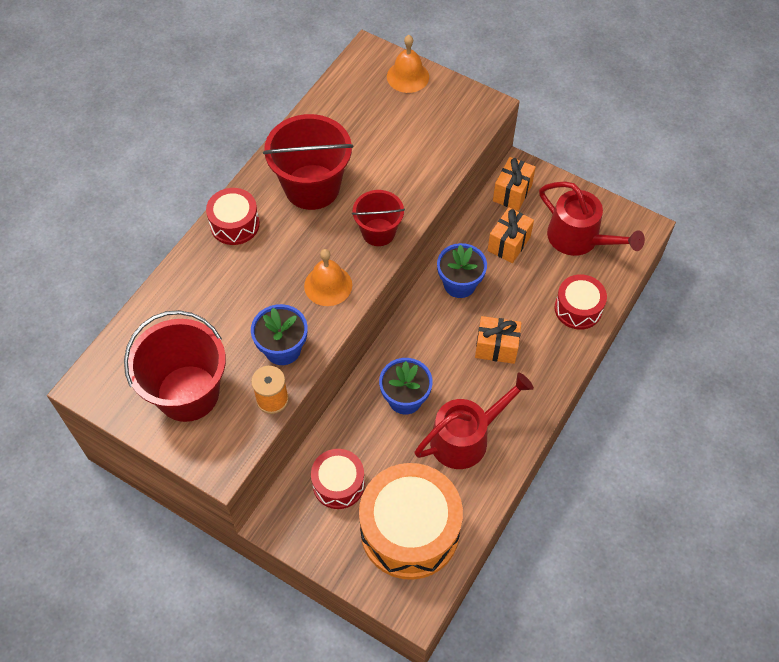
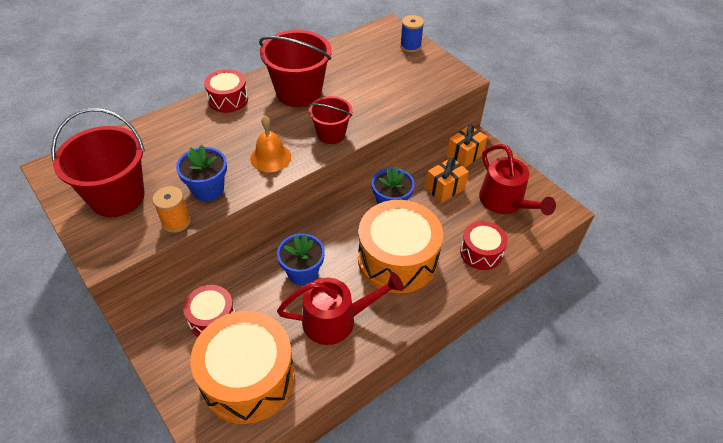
camera: 20 degrees right, 10 degrees down
orange bell [387,35,429,93] -> blue spool [400,15,424,52]
orange gift [475,316,521,364] -> orange drum [358,200,443,293]

